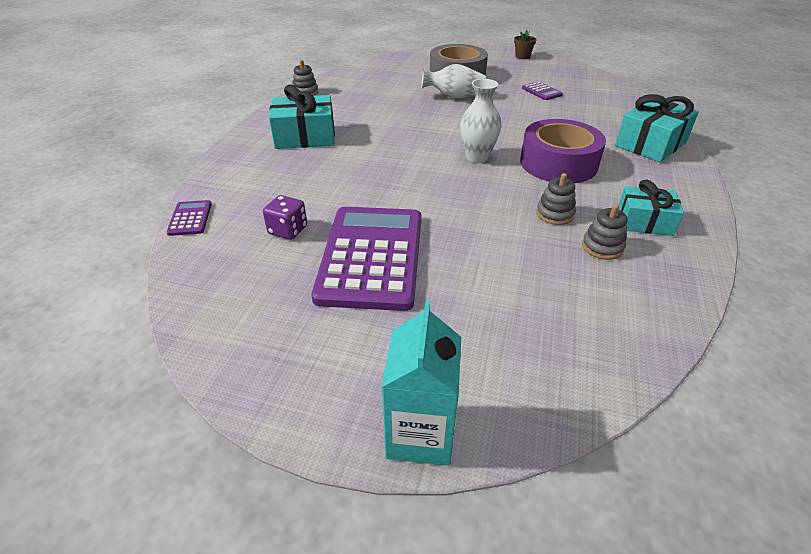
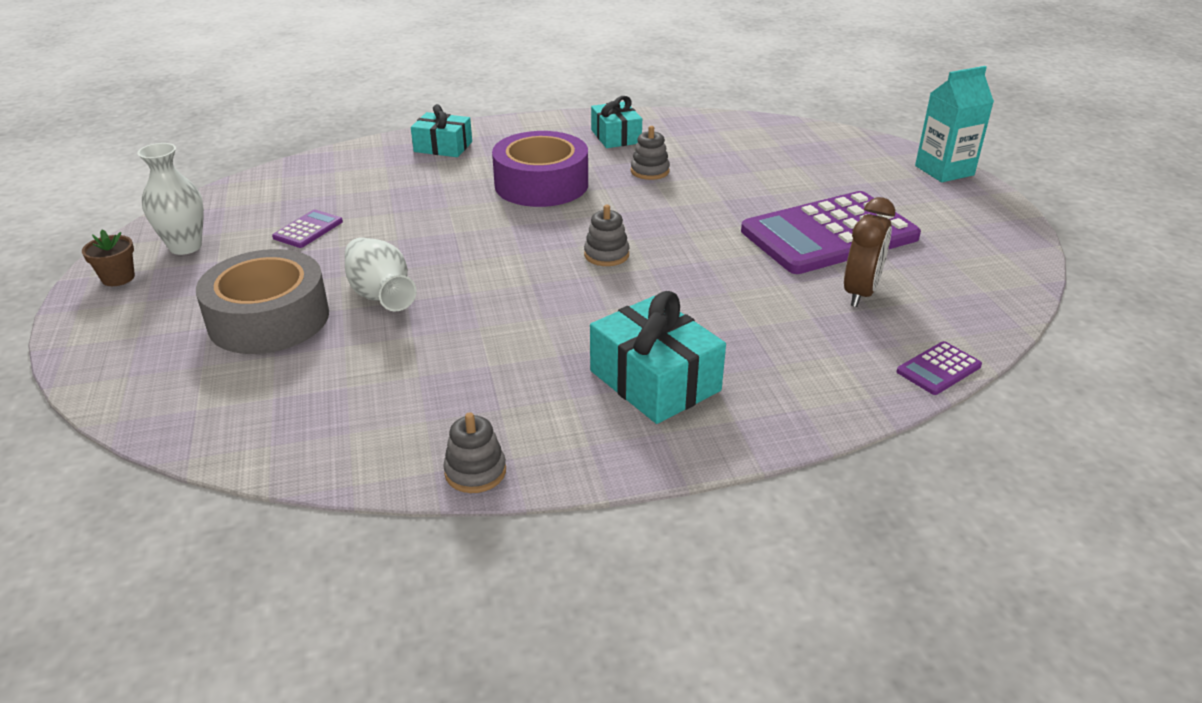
camera: 120 degrees left, 5 degrees down
purple dice [263,195,307,240] -> brown clock [844,197,895,307]
white vase [460,79,501,163] -> white vase moved to [137,143,204,255]
grey stacking toy [582,204,627,260] -> grey stacking toy moved to [584,205,630,266]
turquoise gift [615,94,699,162] -> turquoise gift [411,104,472,157], size x0.66

